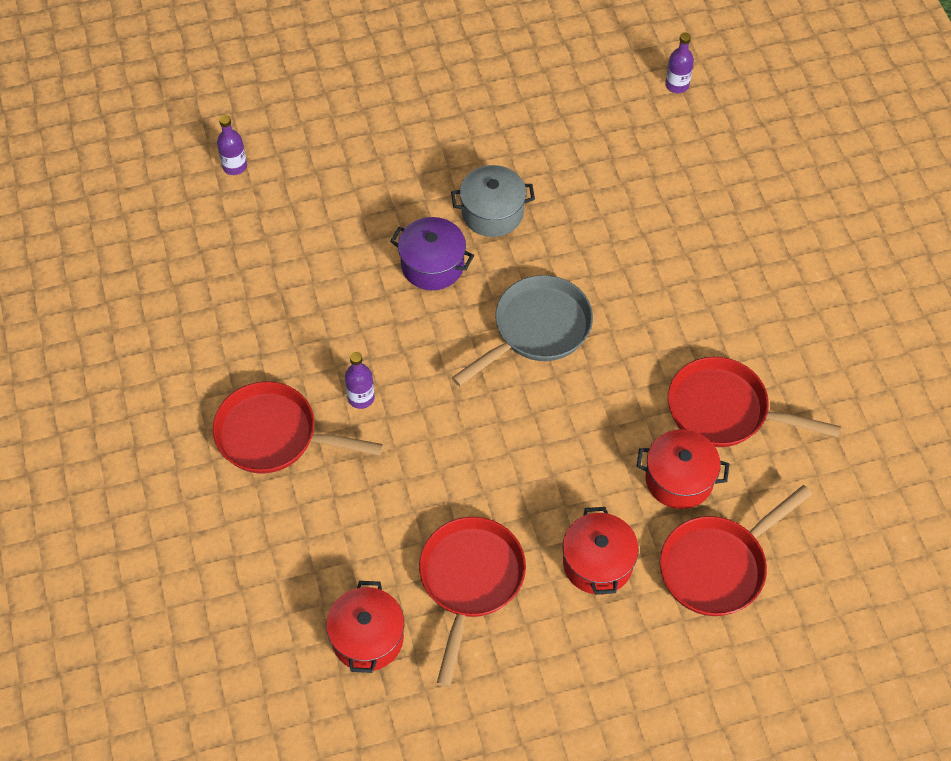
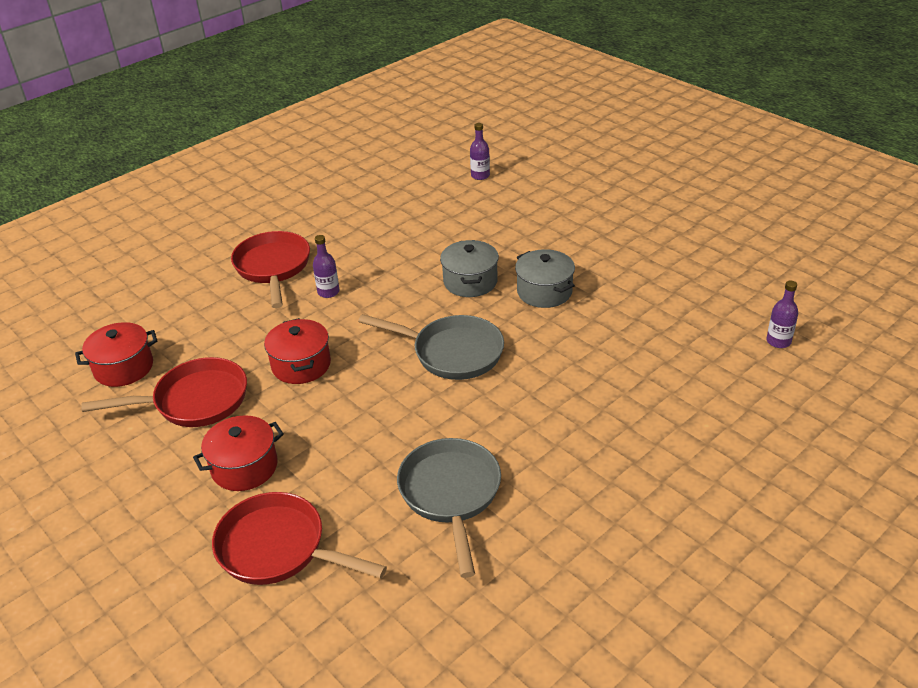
camera: 65 degrees right, 20 degrees down
purple pot [390,217,474,290] -> grey pot [440,240,499,297]
red pot [637,429,729,509] -> red pot moved to [264,318,331,384]
red pan [668,357,841,447] -> grey pan [397,438,501,578]

